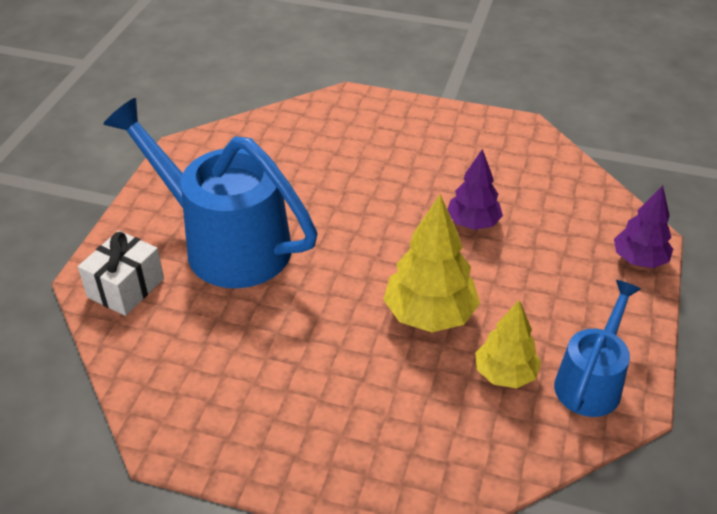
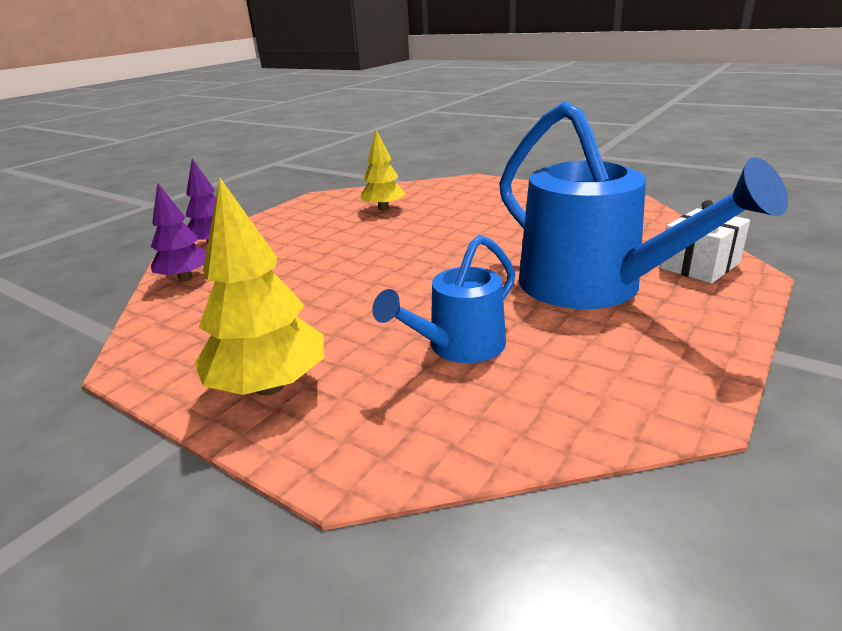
camera: 160 degrees left, 15 degrees down
yellow tree [383,194,480,332] -> yellow tree moved to [194,178,324,396]
purple tree [447,149,503,230] -> purple tree moved to [151,183,206,282]
blue watering can [554,280,641,417] -> blue watering can moved to [372,235,515,363]

